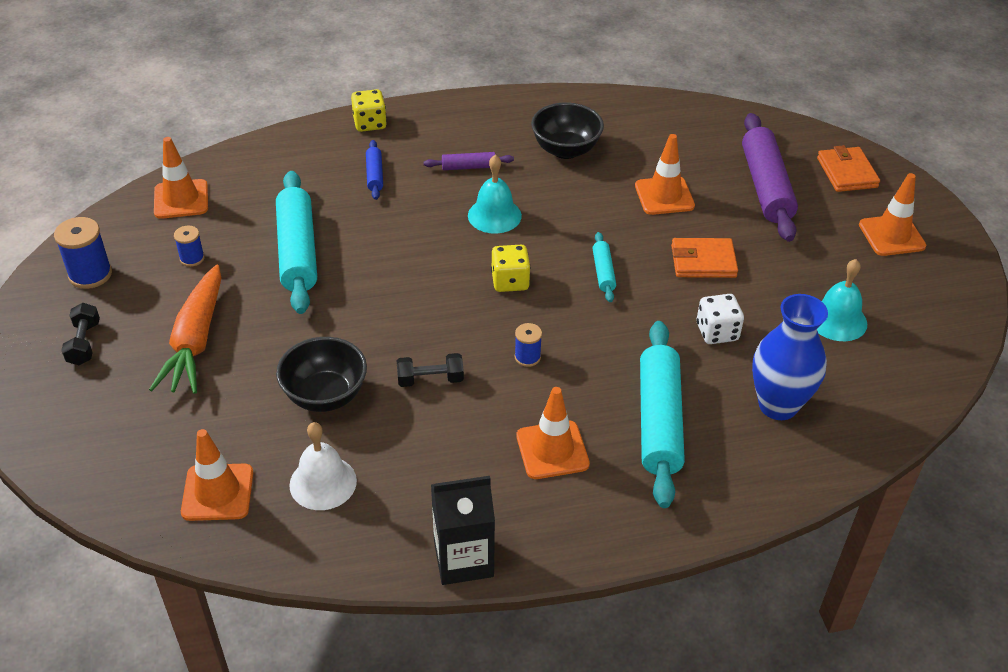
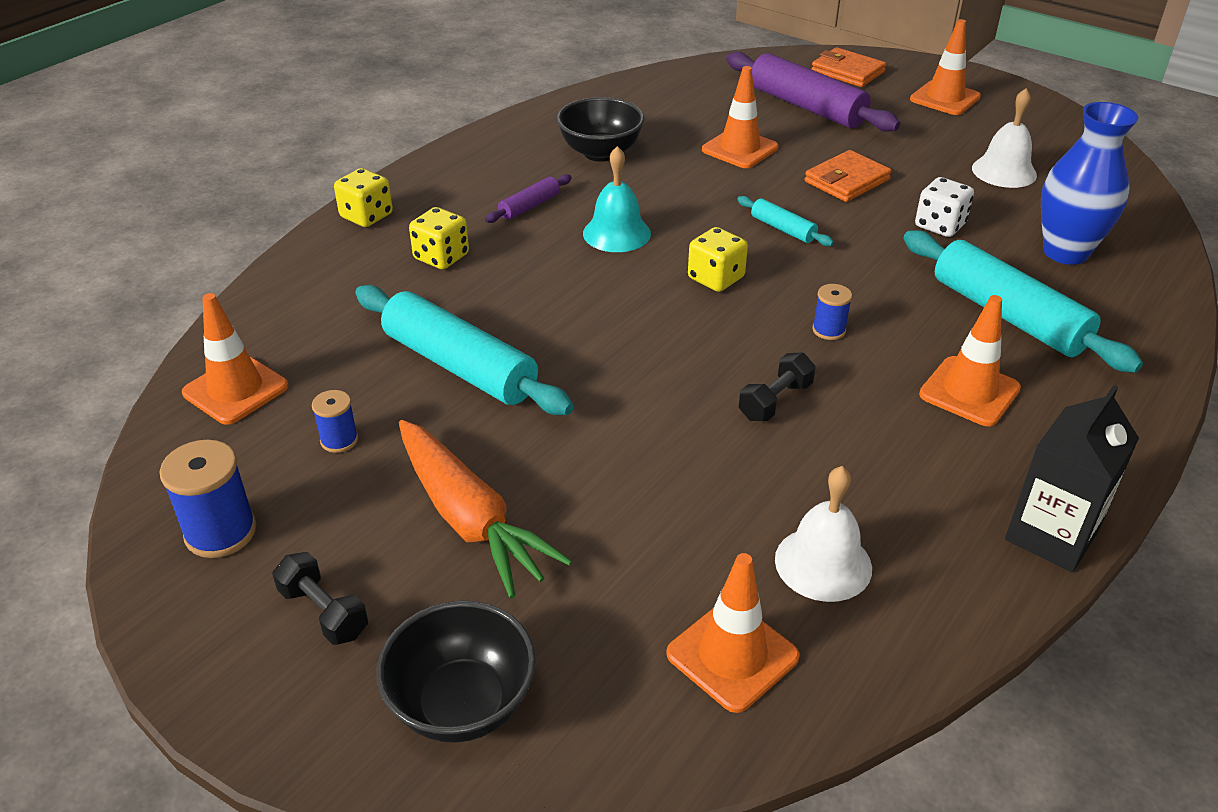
camera: 40 degrees left, 5 degrees down
black bowl [276,337,367,412] -> black bowl moved to [376,600,536,743]
blue rolling pin [366,140,383,200] -> yellow dice [409,207,469,269]
turquoise bell [817,259,867,341] -> white bell [972,88,1037,188]

